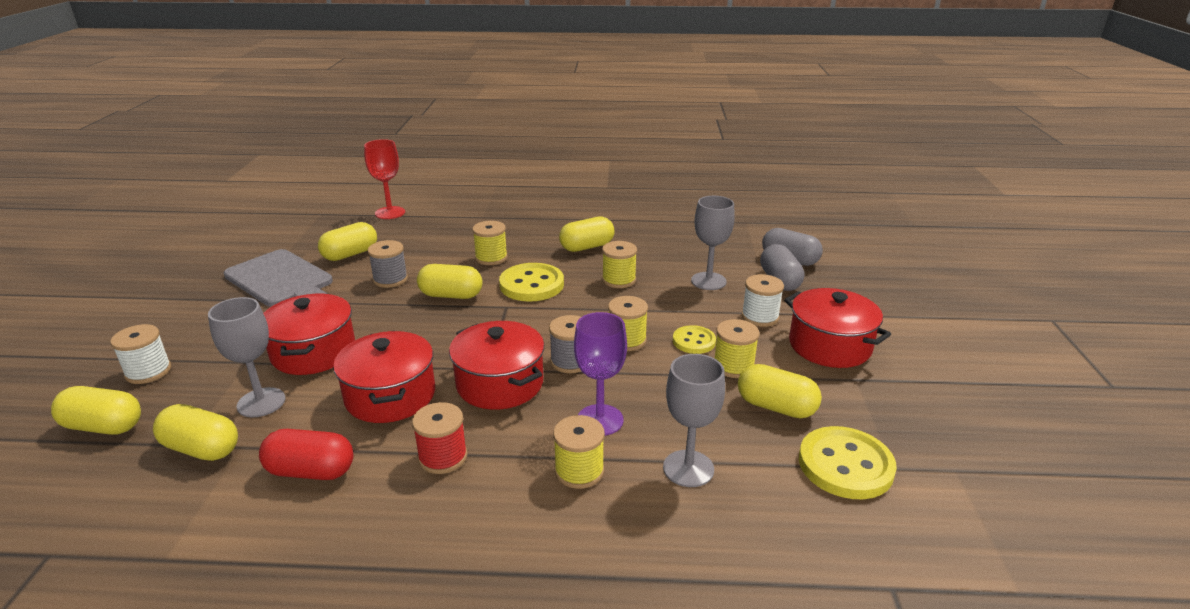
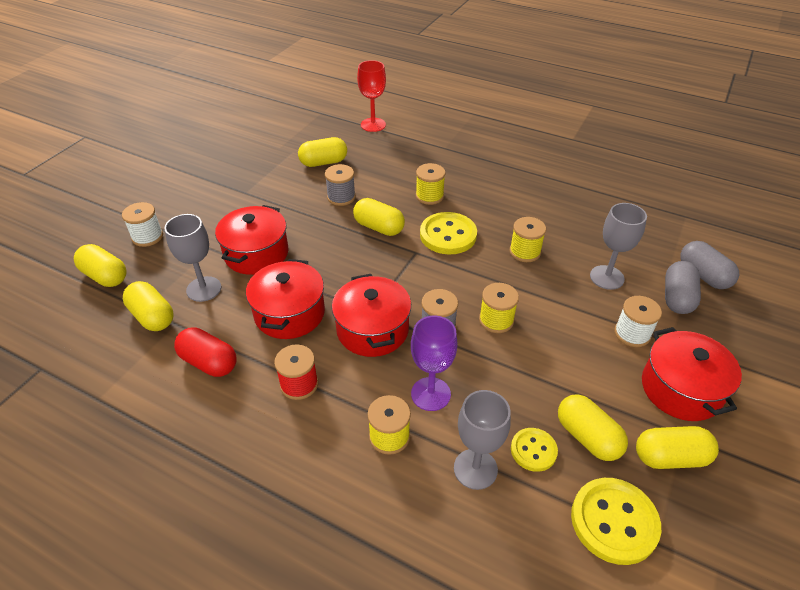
camera: 25 degrees right, 15 degrees up
grey cutting board [224,249,333,307] -> none
yellow capsule [559,216,614,252] -> yellow capsule moved to [636,426,719,469]
yellow button [673,325,716,354] -> yellow button moved to [511,428,558,472]
yellow spool [715,319,760,378] -> none

